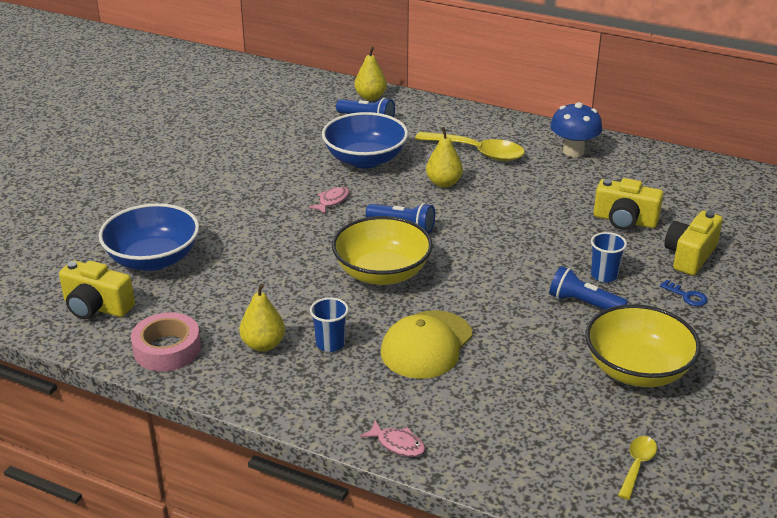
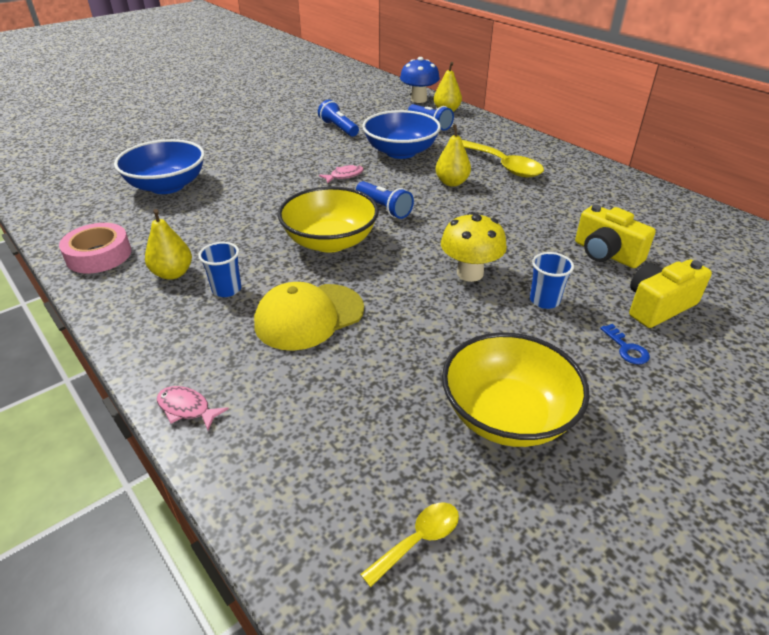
camera: 25 degrees right, 5 degrees up
yellow camera [59,260,135,319] -> none
pink fish [360,420,425,457] -> pink fish turned 150 degrees clockwise [157,386,229,430]
blue flashlight [549,266,628,310] -> blue flashlight moved to [318,100,359,137]
blue mushroom [550,102,602,157] -> blue mushroom moved to [400,57,440,103]
none -> yellow mushroom [441,212,507,282]

